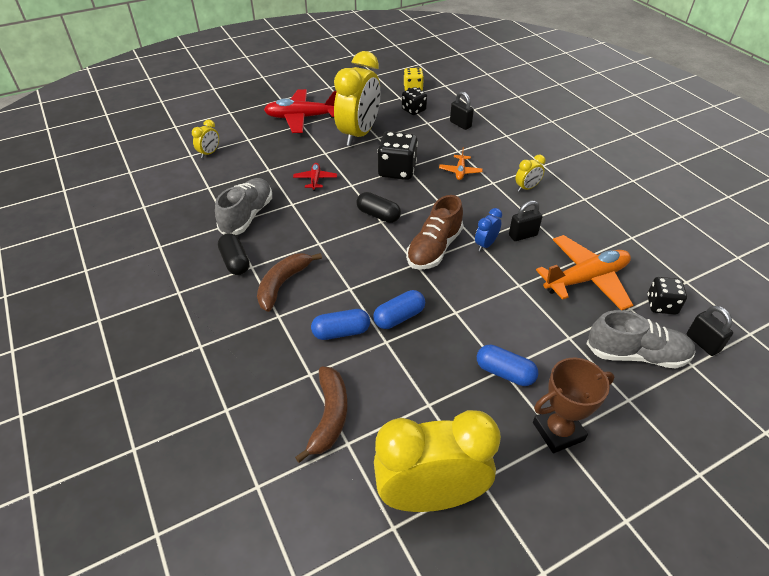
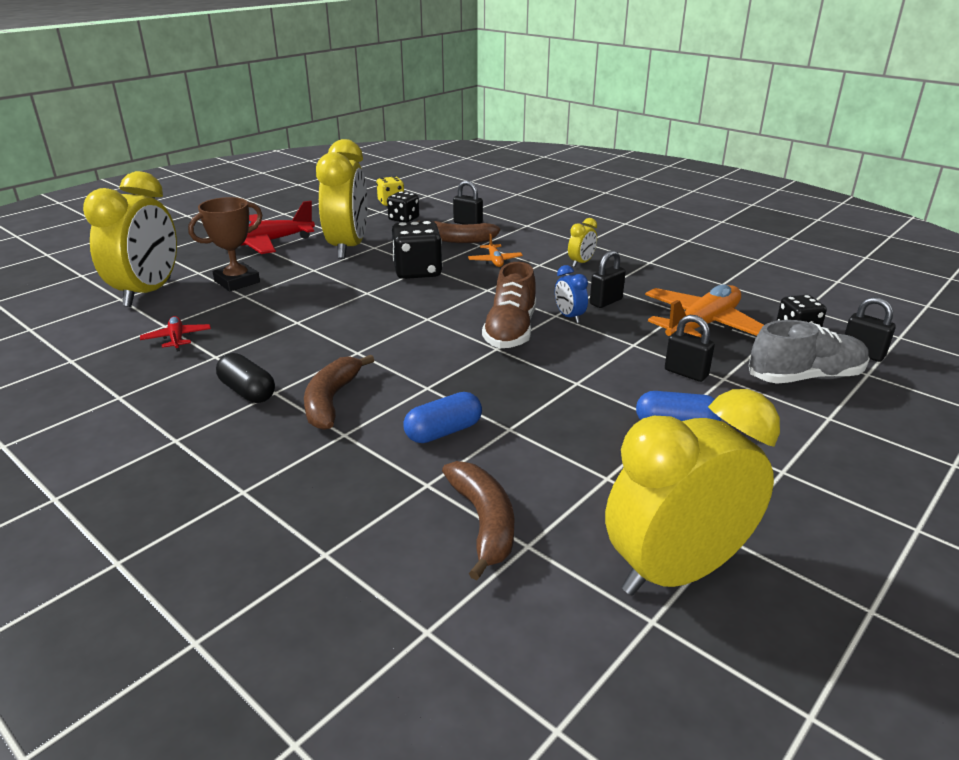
camera: 20 degrees left, 15 degrees down
yellow clock [192,119,219,158] -> yellow clock [83,171,177,307], size x2.39
grey shoe [215,178,272,235] -> none
red plane [293,163,337,191] -> red plane moved to [140,316,211,351]
black capsule [356,192,401,223] -> none
blue capsule [373,290,425,329] -> none
blue clock [475,208,502,251] -> blue clock turned 45 degrees counterclockwise [555,265,588,323]
brown trophy [533,358,614,453] -> brown trophy moved to [188,197,262,291]
none -> brown banana [417,221,500,243]
none -> black padlock [665,315,715,382]

